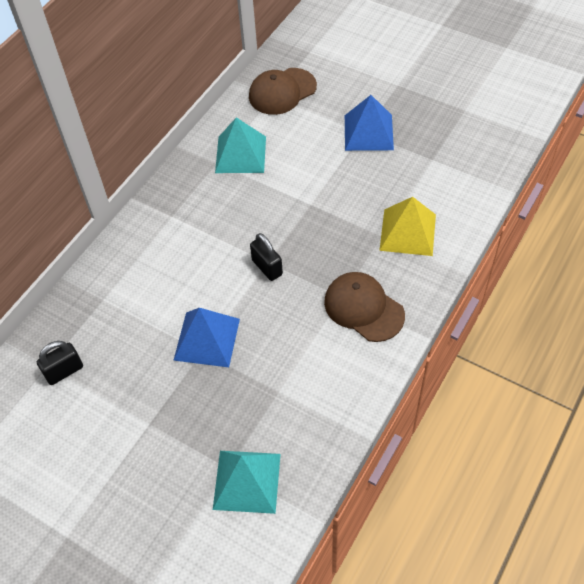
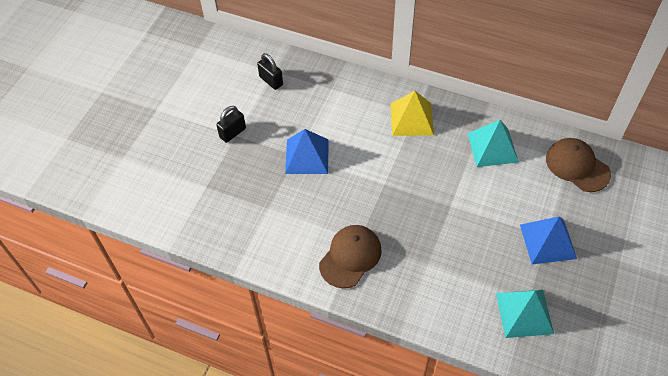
camera: 80 degrees right, 0 degrees up
turquoise pyramid [213,451,281,514] -> turquoise pyramid moved to [496,290,554,338]
black padlock [250,233,283,281] -> black padlock moved to [216,106,246,143]
yellow pyramid [379,197,436,256] -> yellow pyramid moved to [391,91,434,136]

